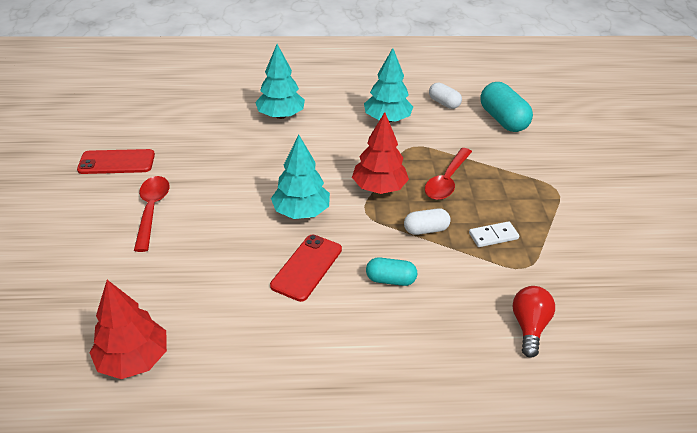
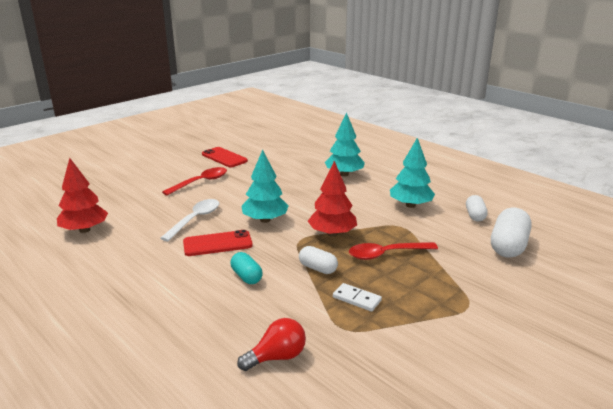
camera: 50 degrees right, 15 degrees down
turquoise capsule [480,82,533,132] -> white capsule [491,207,531,258]
none -> white spoon [160,199,219,241]

